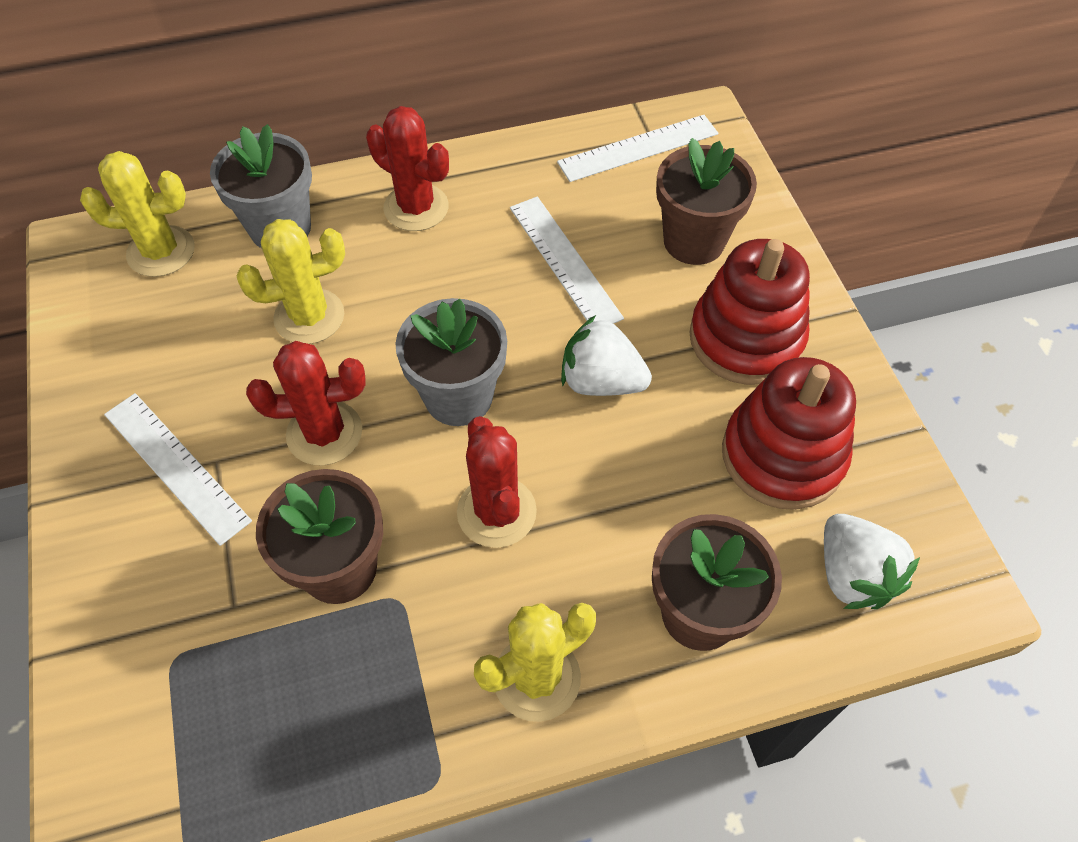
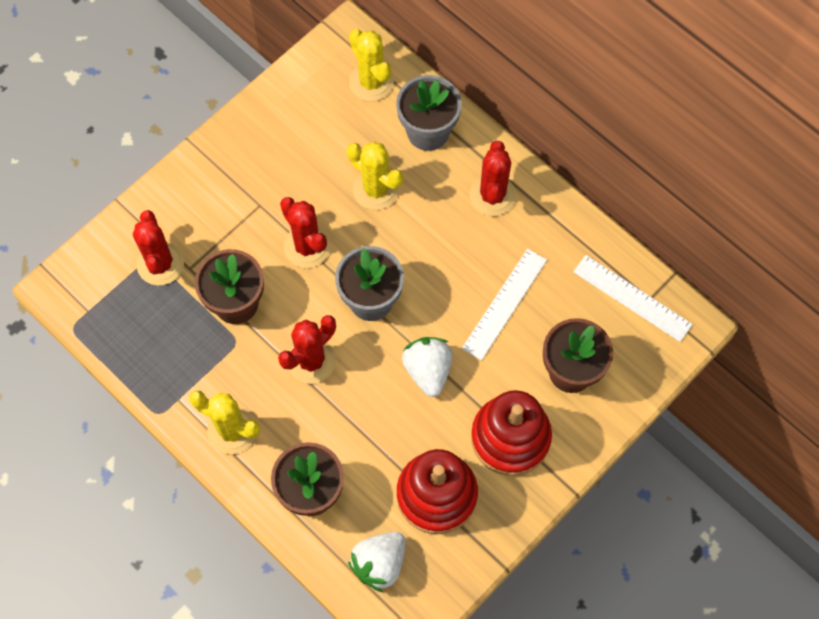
camera: 60 degrees right, 10 degrees up
white ruler [104,393,252,546] -> none
none -> red cactus [133,210,184,285]

